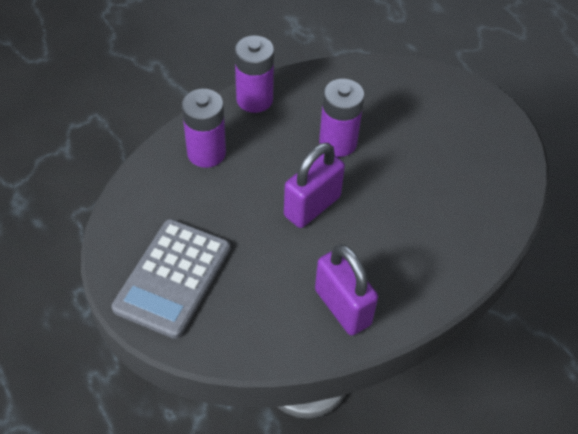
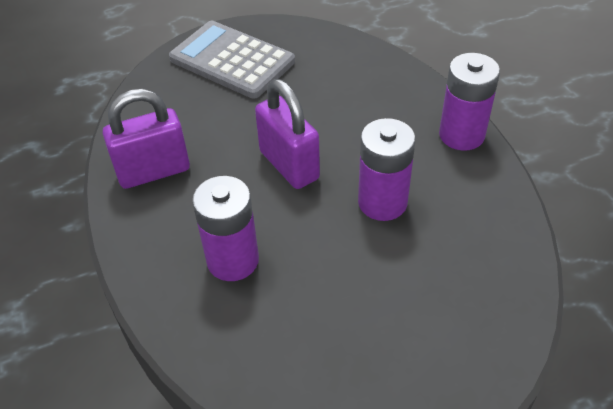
camera: 105 degrees right, 5 degrees down
purple battery [182,89,226,168] -> purple battery moved to [192,176,259,281]

